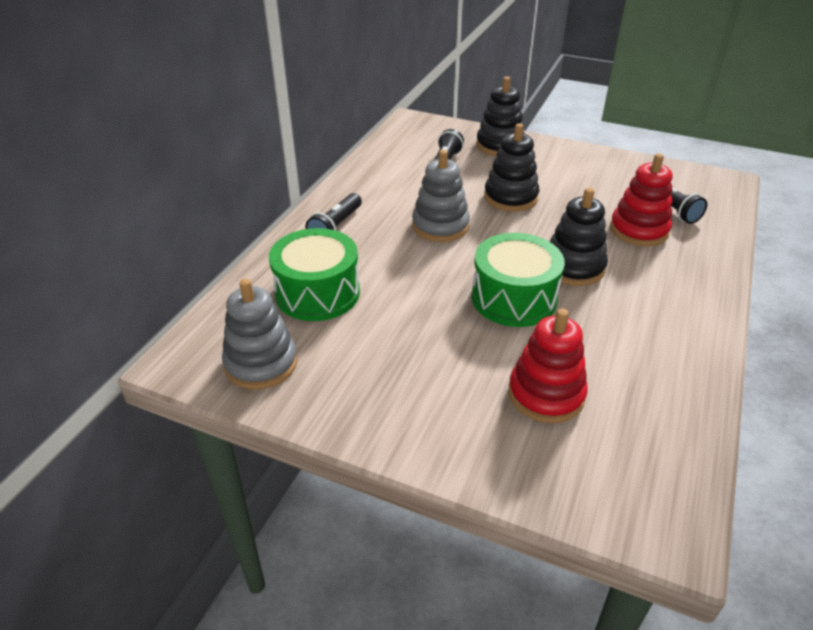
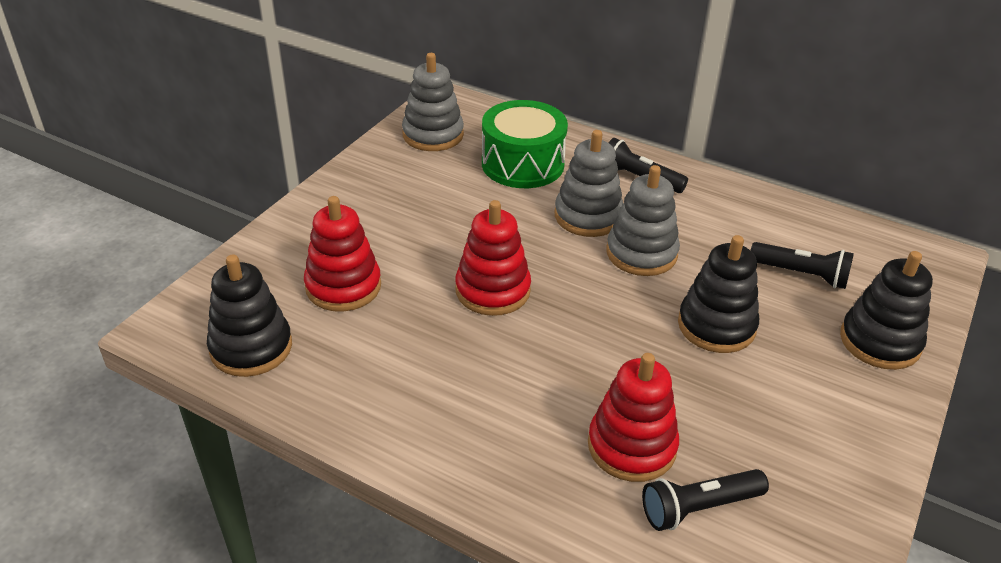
camera: 95 degrees right, 0 degrees up
green drum [472,233,565,327] -> red stacking toy [455,200,531,316]
black stacking toy [550,188,608,286] -> black stacking toy moved to [207,255,292,377]
none -> grey stacking toy [555,130,623,237]

